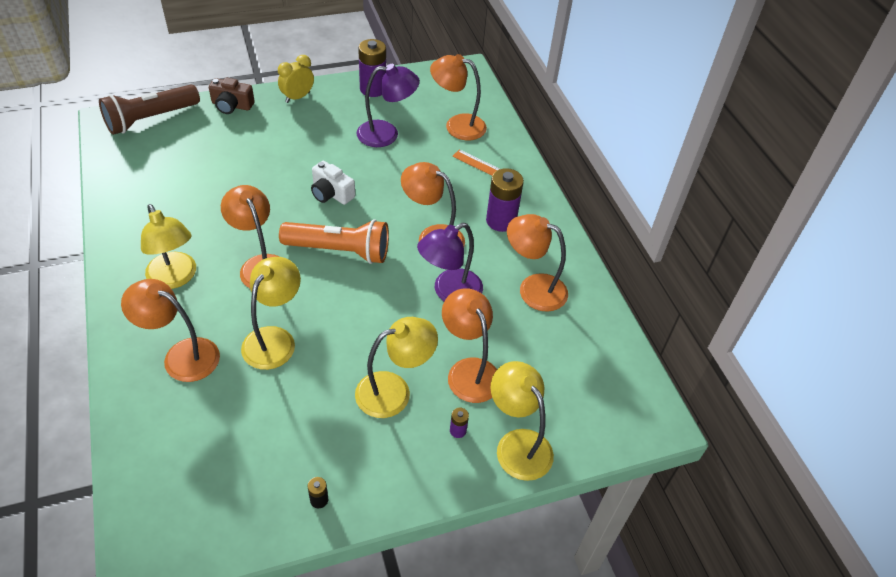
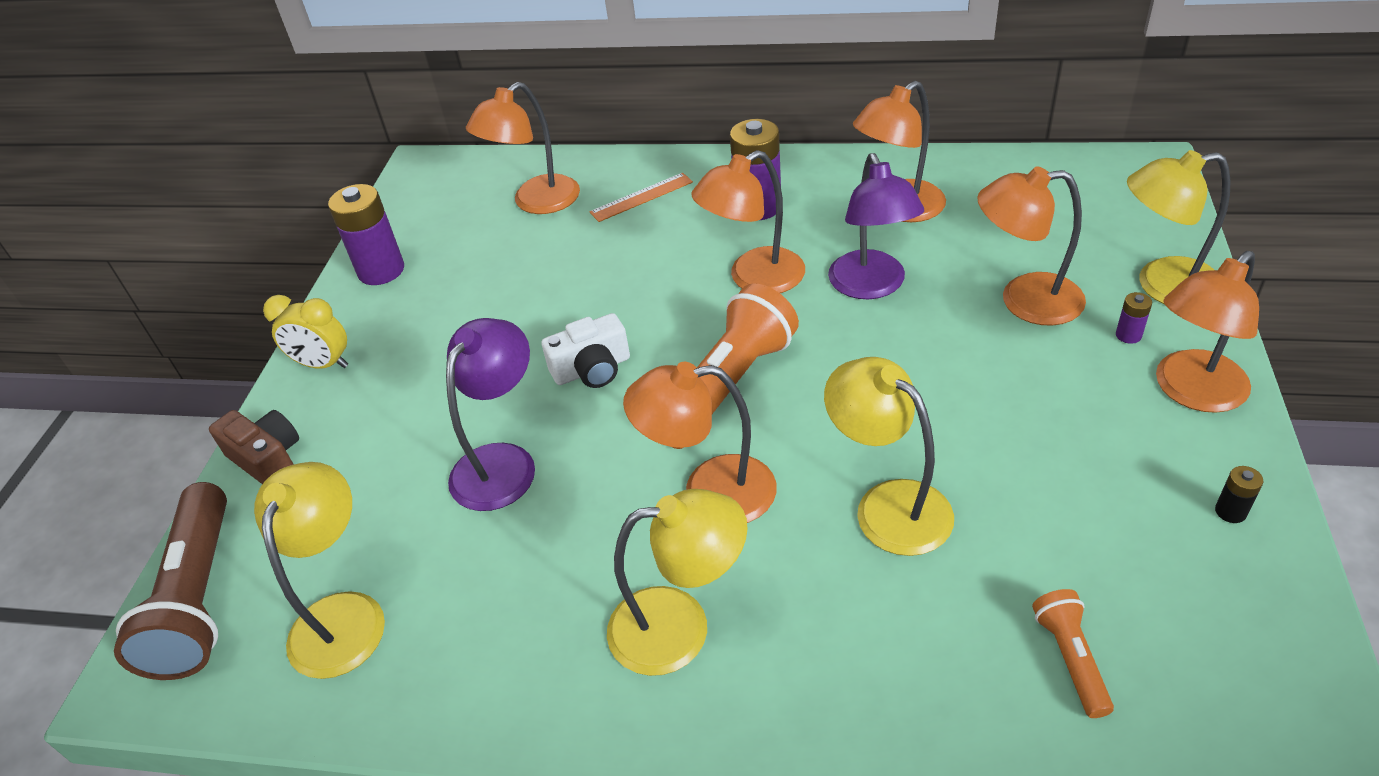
camera: 55 degrees left, 5 degrees down
orange lamp [121,279,220,382] -> orange lamp moved to [1156,251,1259,413]
brown camera [209,77,254,114] -> brown camera turned 90 degrees counterclockwise [209,410,299,484]
yellow clock [278,55,314,103] -> yellow clock turned 60 degrees counterclockwise [263,295,348,369]
yellow lamp [355,317,438,418] -> yellow lamp moved to [254,462,385,679]
purple lamp [357,64,420,147] -> purple lamp moved to [446,318,535,511]
none -> orange flashlight [1032,589,1114,718]

